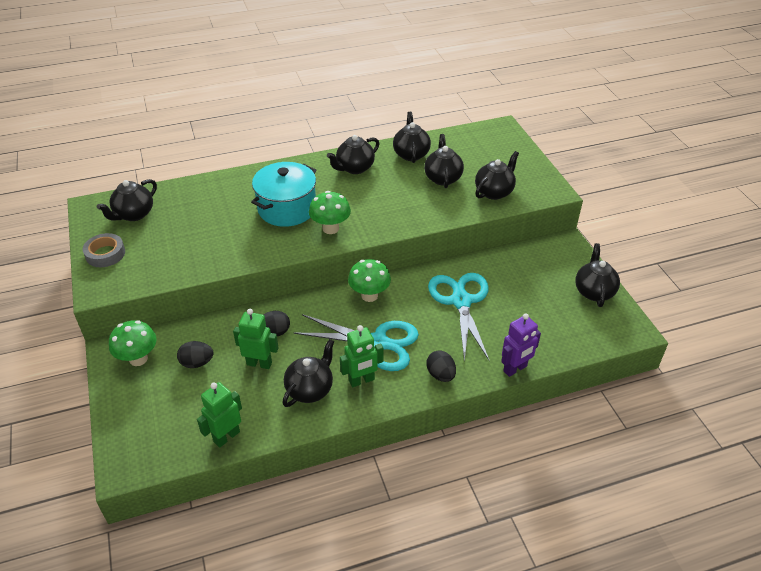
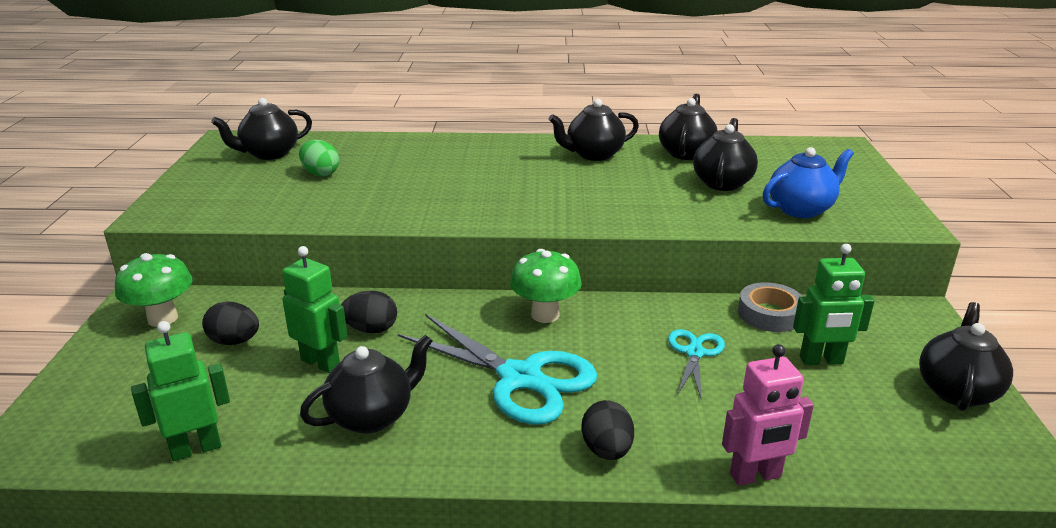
camera: 20 degrees right, 15 degrees down
grey tape [83,233,125,267] -> grey tape moved to [738,282,803,332]
turquoise pot [251,162,316,227] -> none
green mushroom [309,191,351,234] -> none
green robot [340,325,383,387] -> green robot moved to [793,244,874,365]
turquoise scissors [428,273,490,362] -> turquoise scissors [668,329,725,398], size x0.52
black teapot [475,151,519,200] -> blue teapot [763,147,854,218]
purple robot [501,313,541,377] -> pink robot [722,344,814,486]
none -> green egg [299,140,339,177]

